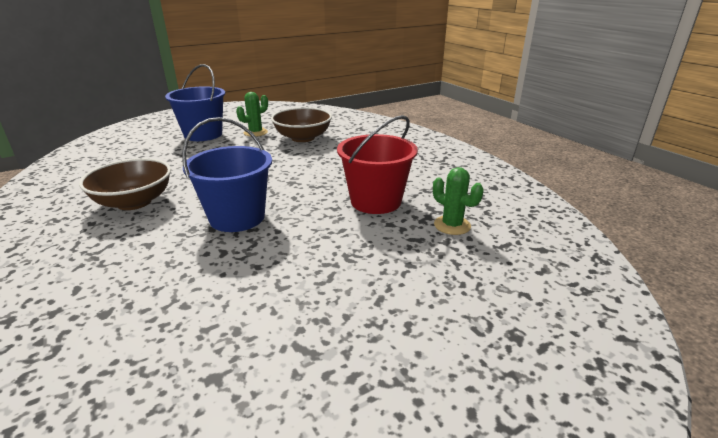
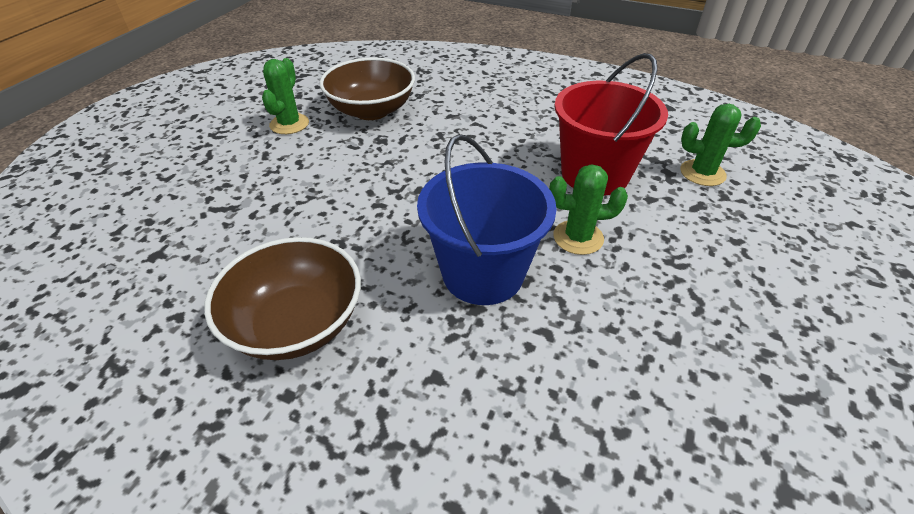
camera: 35 degrees left, 15 degrees up
blue bucket [165,64,225,141] -> none
none -> green cactus [549,164,628,255]

